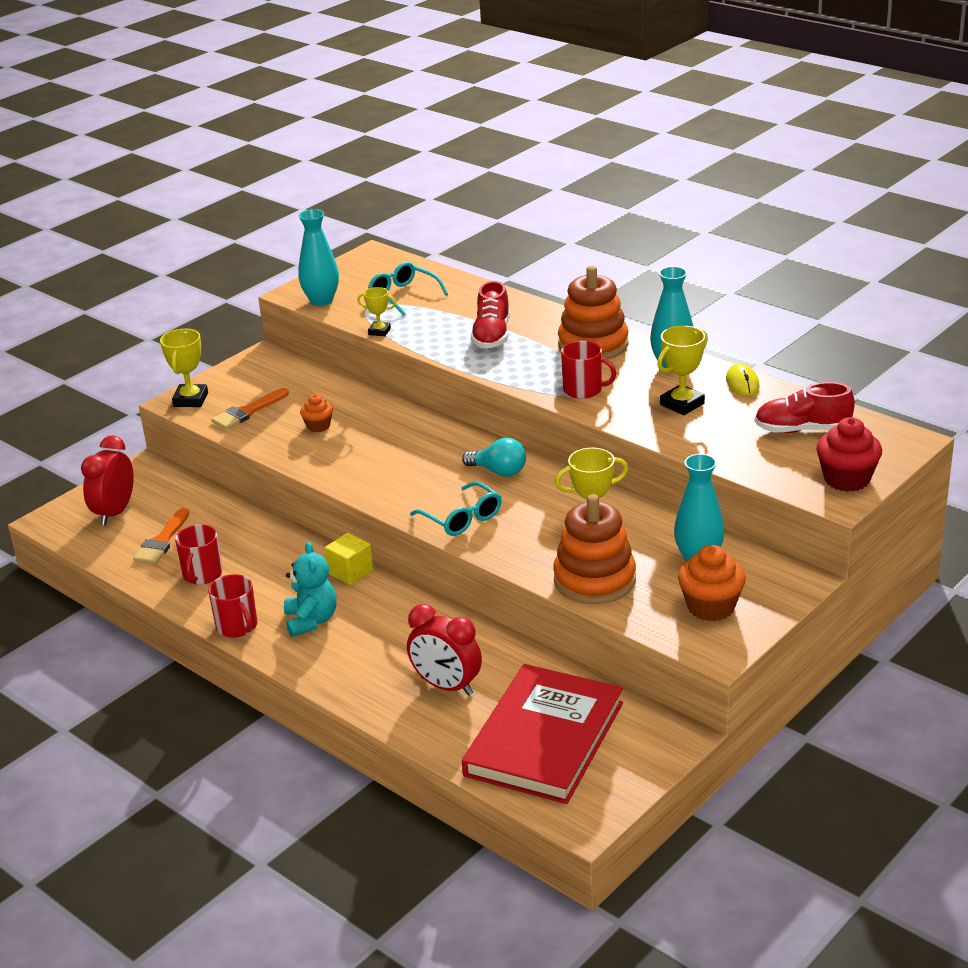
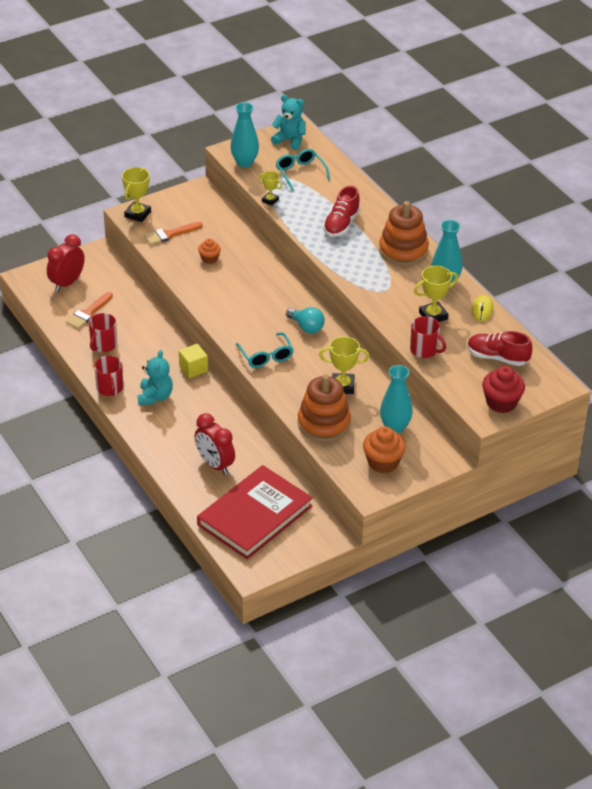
camera: 15 degrees right, 10 degrees up
red mug [561,341,616,399] -> red mug moved to [410,316,446,358]
none -> turquoise teddy bear [271,95,306,150]

